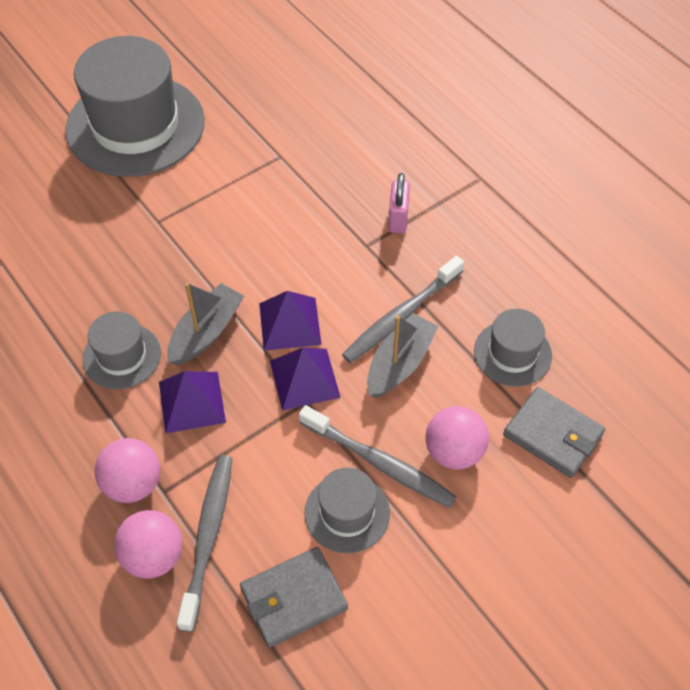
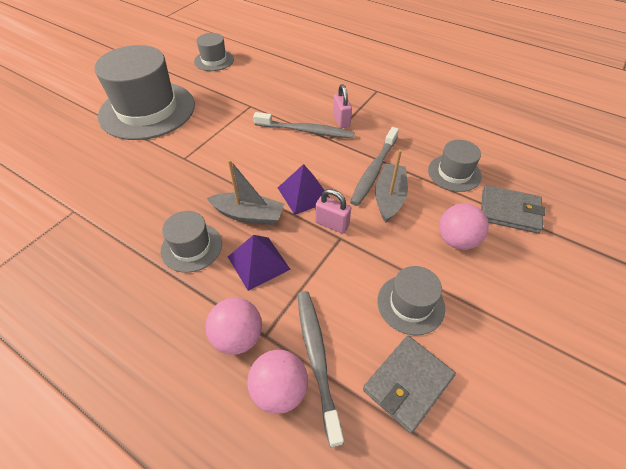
camera: 20 degrees left, 5 degrees down
grey boat [167,282,244,366] -> grey boat turned 90 degrees clockwise [207,159,284,225]
purple pyramid [270,348,341,410] -> pink padlock [315,189,351,234]
grey toothbrush [299,405,457,508] -> grey toothbrush moved to [253,112,355,138]
none -> grey hat [194,33,234,71]

